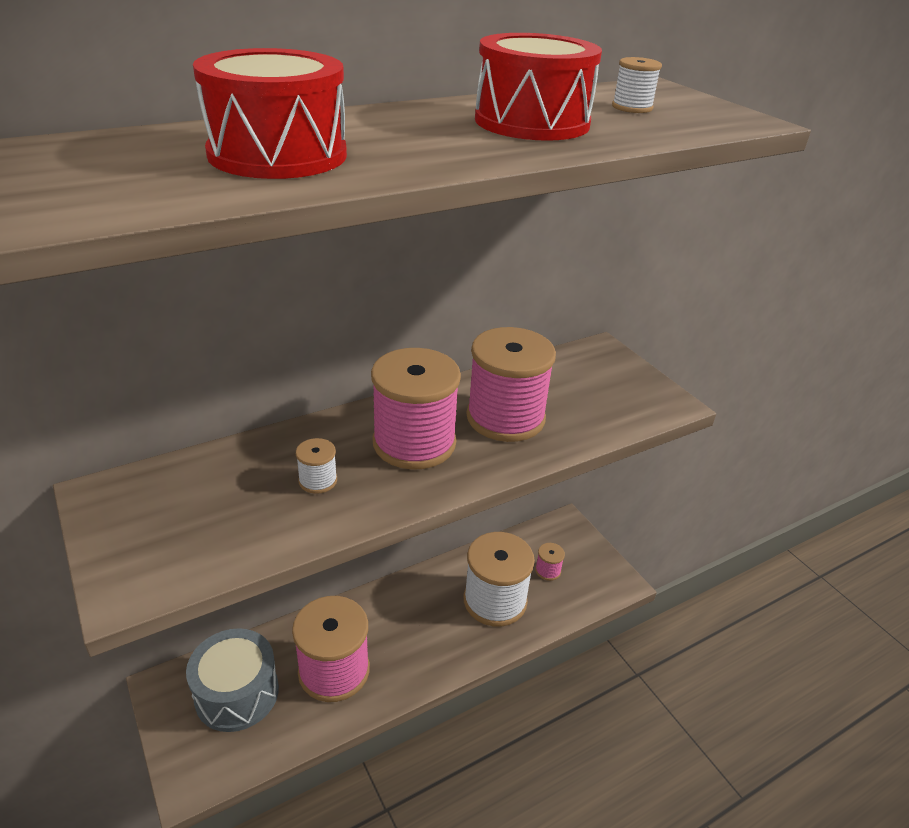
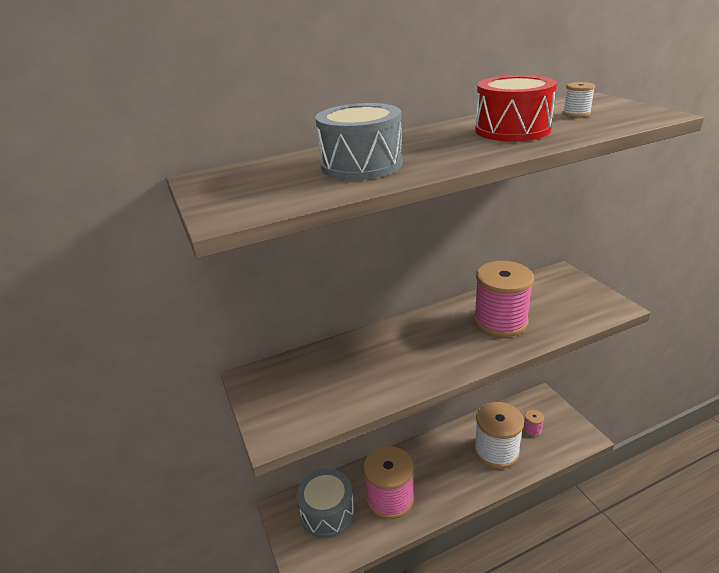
camera: 10 degrees right, 5 degrees down
red drum [193,48,347,179] -> grey drum [315,103,402,180]
white spool [296,438,337,494] -> none
pink spool [371,348,461,470] -> none

